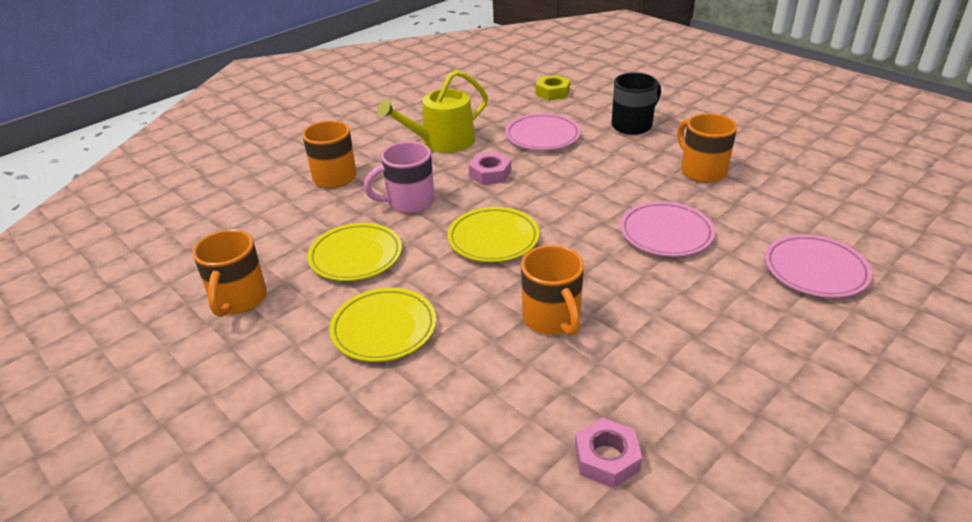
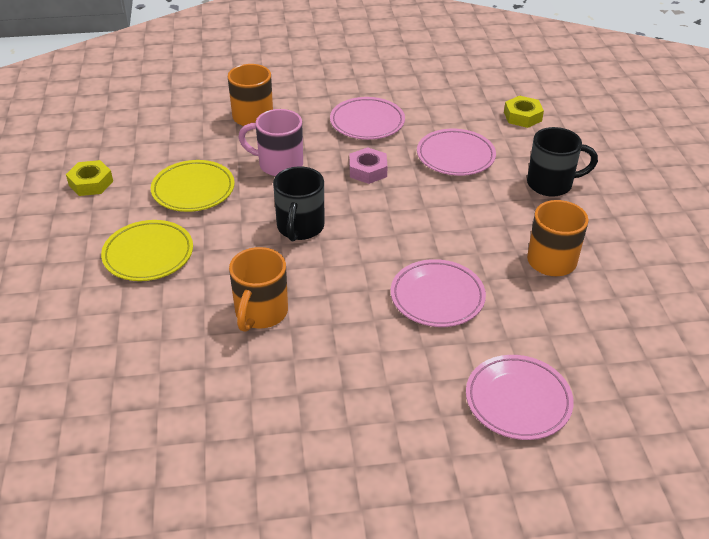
camera: 35 degrees right, 5 degrees up
orange mug [193,229,267,317] -> yellow nut [66,160,113,196]
yellow watering can [377,70,488,153] -> pink plate [330,97,405,140]
yellow plate [447,207,540,262] -> black mug [273,166,324,242]
pink nut [575,418,642,488] -> none

